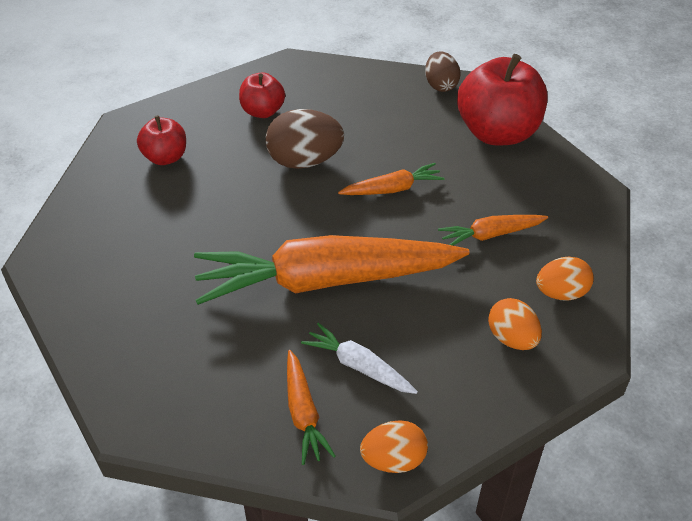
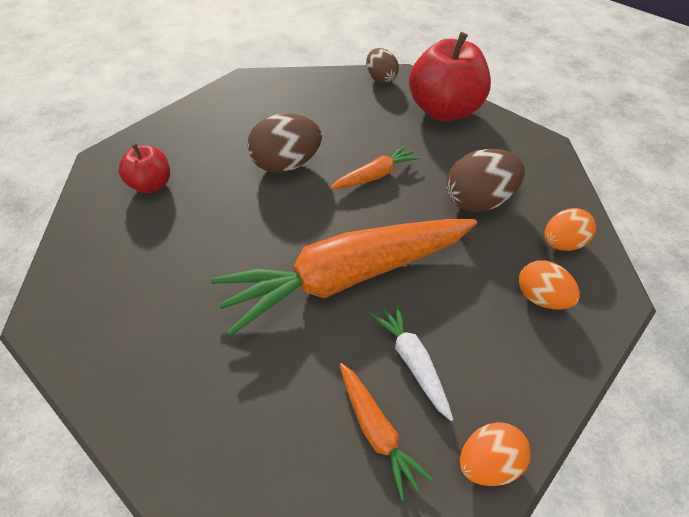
camera: 15 degrees left, 5 degrees up
red apple [239,72,285,118] -> none
white carrot [301,322,418,394] -> white carrot turned 45 degrees clockwise [370,302,453,421]
orange carrot [438,215,548,246] -> brown egg [446,149,525,212]

